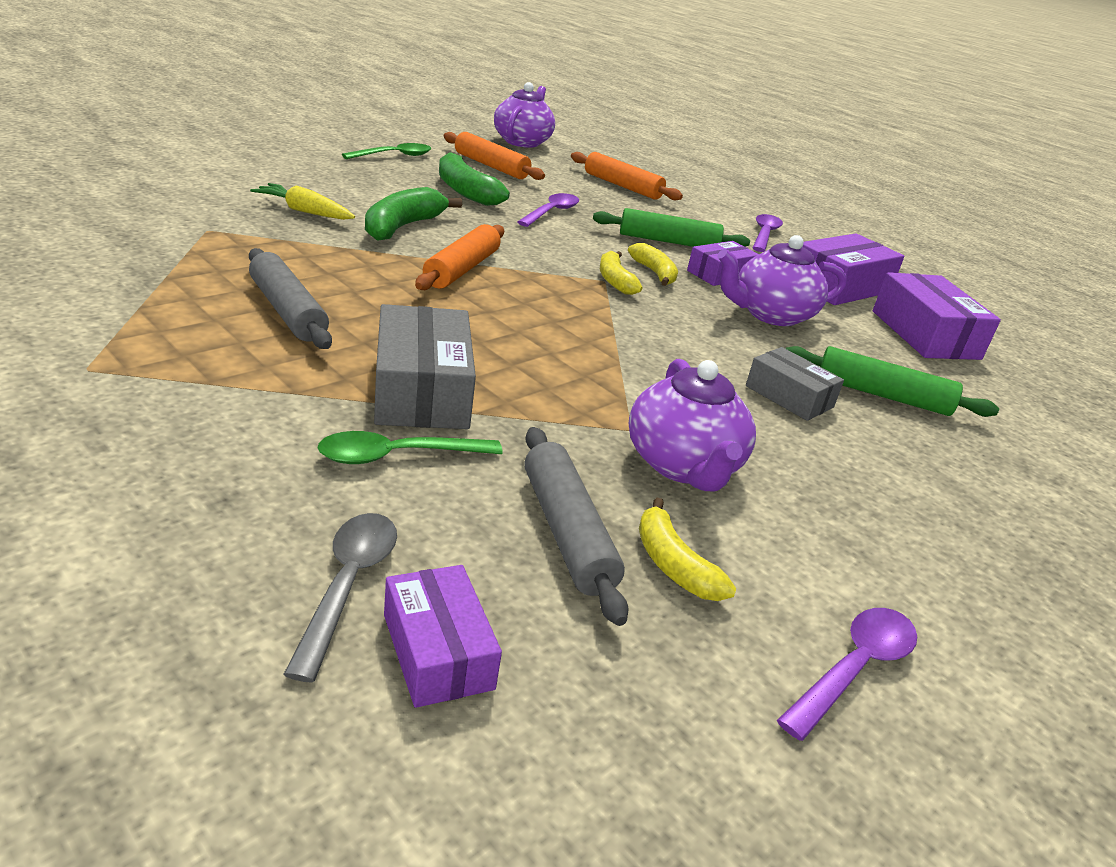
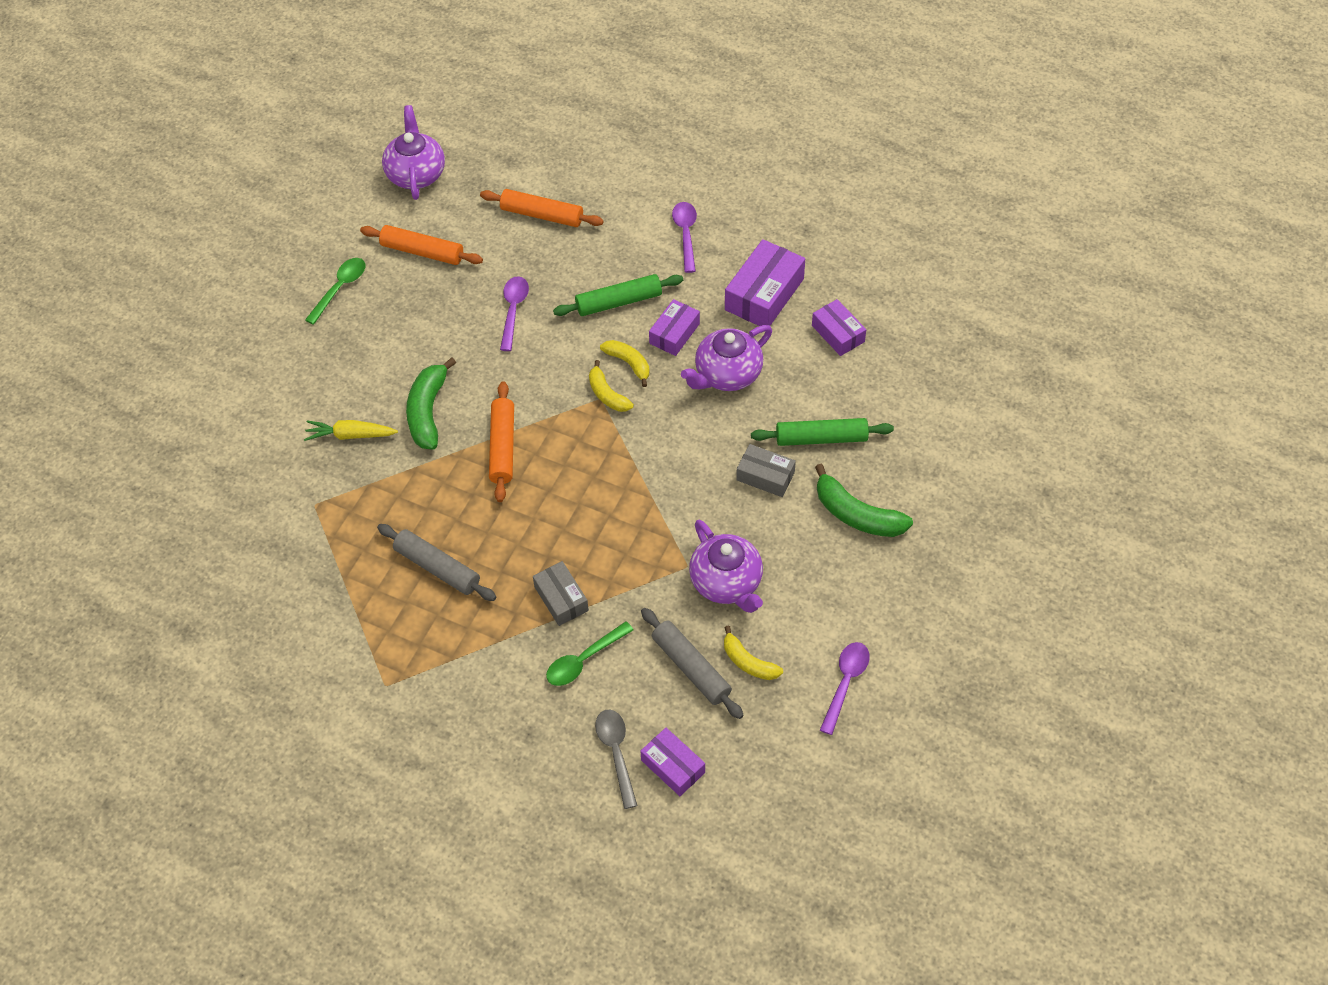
camera: 15 degrees left, 25 degrees up
grey box [374,304,476,429] -> grey box [533,561,589,626], size x0.62
green banana [439,152,510,206] -> green banana moved to [815,464,913,537]
purple box [873,272,1001,360] -> purple box [812,299,866,356], size x0.62

